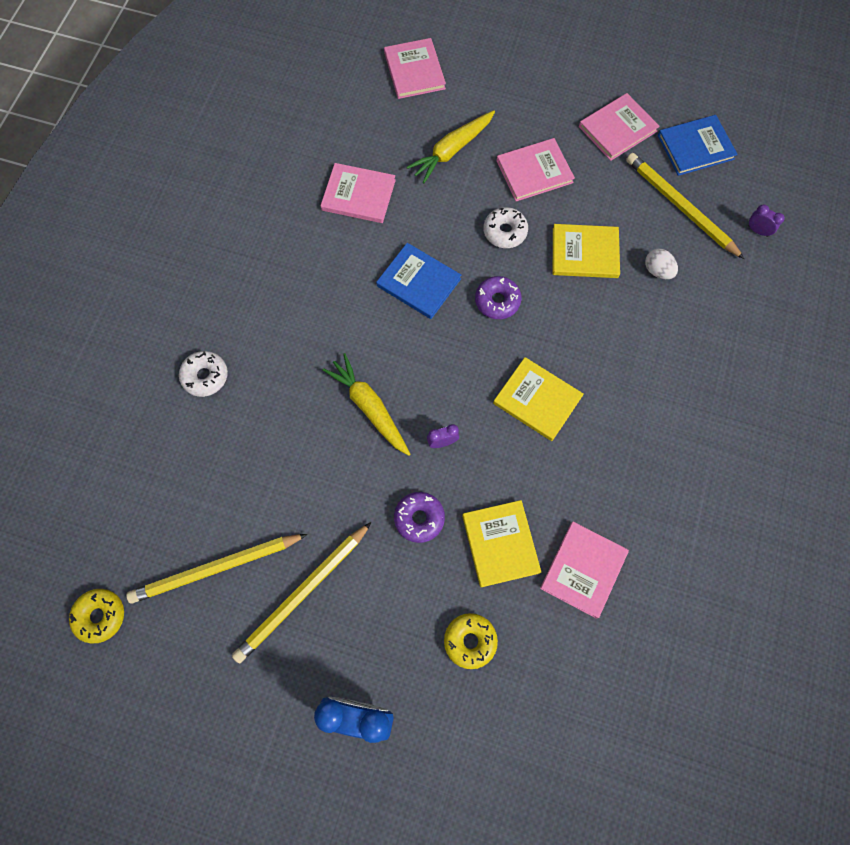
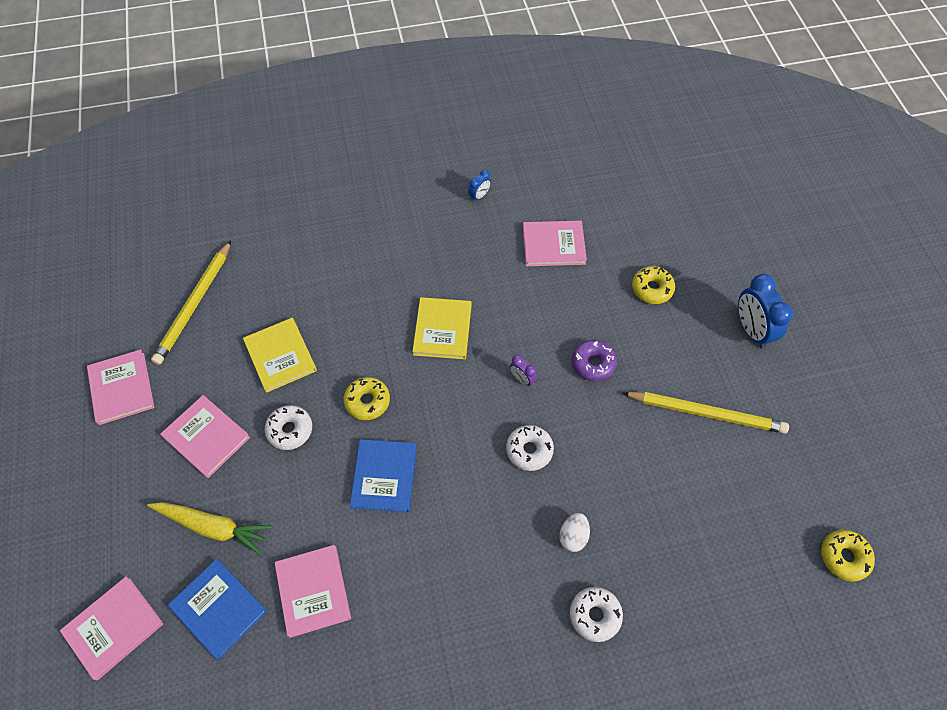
camera: 120 degrees left, 10 degrees down
yellow pencil [126,534,308,604] -> none
yellow carrot [322,353,410,456] -> white donut [506,425,554,471]
yellow book [462,500,541,587] -> none
purple donut [475,276,522,319] -> yellow donut [344,377,390,420]
pink book [579,93,660,161] -> pink book turned 45 degrees clockwise [87,349,154,425]
white egg [645,248,678,279] -> white egg moved to [559,513,590,552]
blue book [658,115,738,176] -> blue book moved to [168,559,267,660]
purple clock [748,204,785,237] -> none
none -> blue clock [468,170,491,202]

